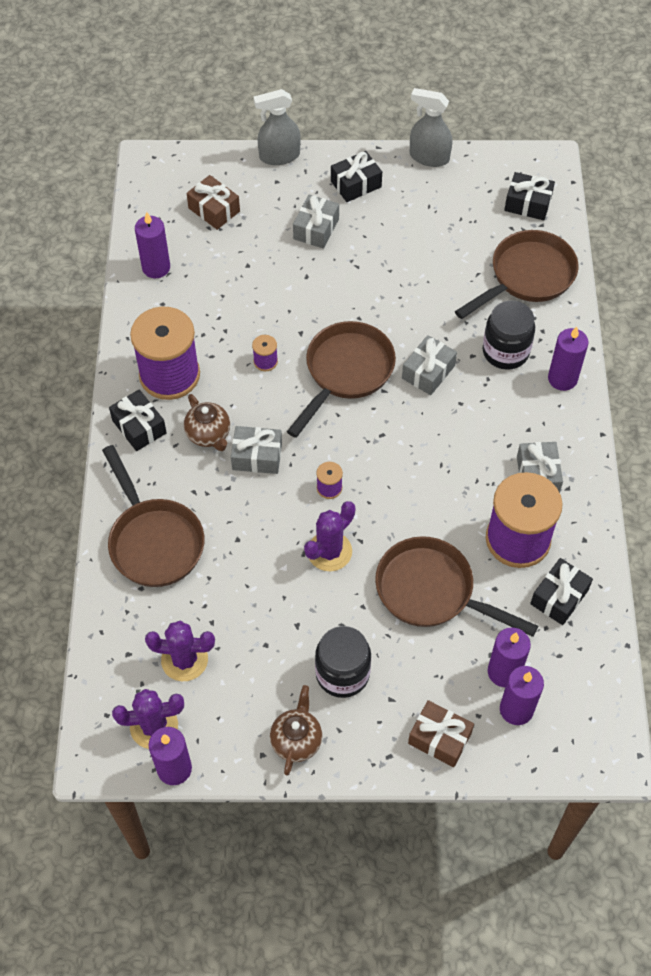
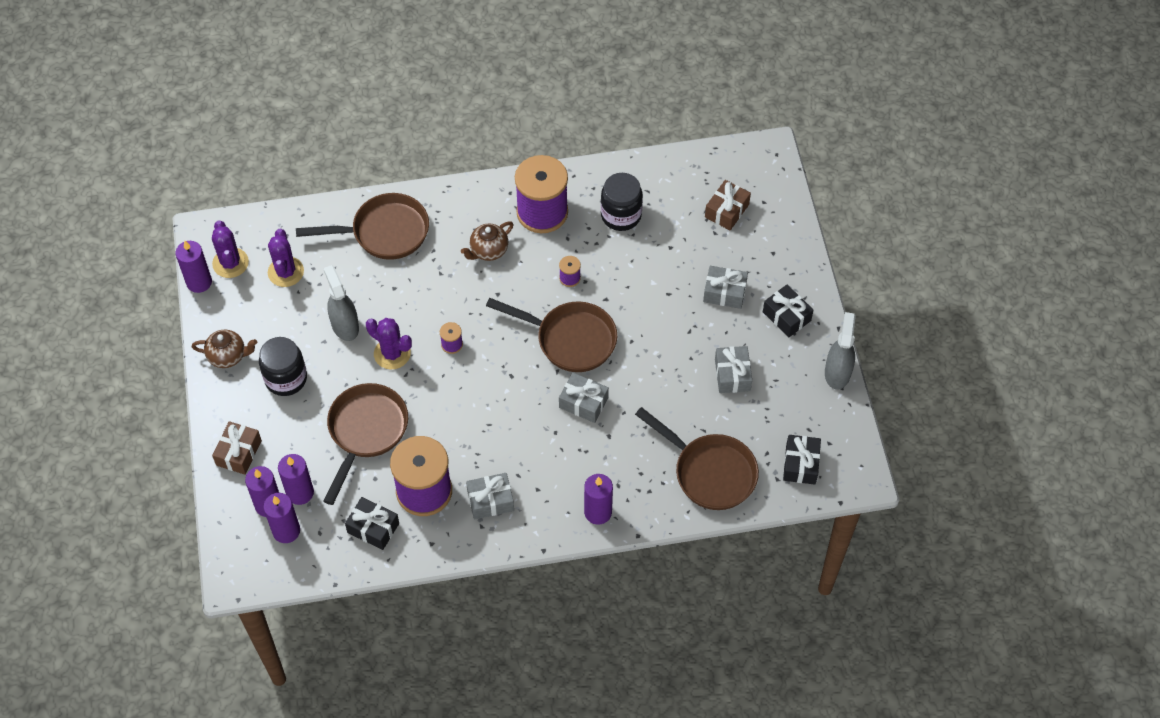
camera: 80 degrees right, 0 degrees up
brown pan [102,445,205,587] -> brown pan turned 150 degrees counterclockwise [296,193,429,260]
black gift [109,389,167,451] -> none
purple candle [135,212,170,278] -> purple candle moved to [263,493,300,543]
grey gift [231,426,282,474] -> grey gift moved to [715,346,752,393]
grey spray bottle [254,89,301,165] -> grey spray bottle moved to [323,265,359,341]
black jar [483,300,535,370] -> black jar moved to [601,173,643,231]

